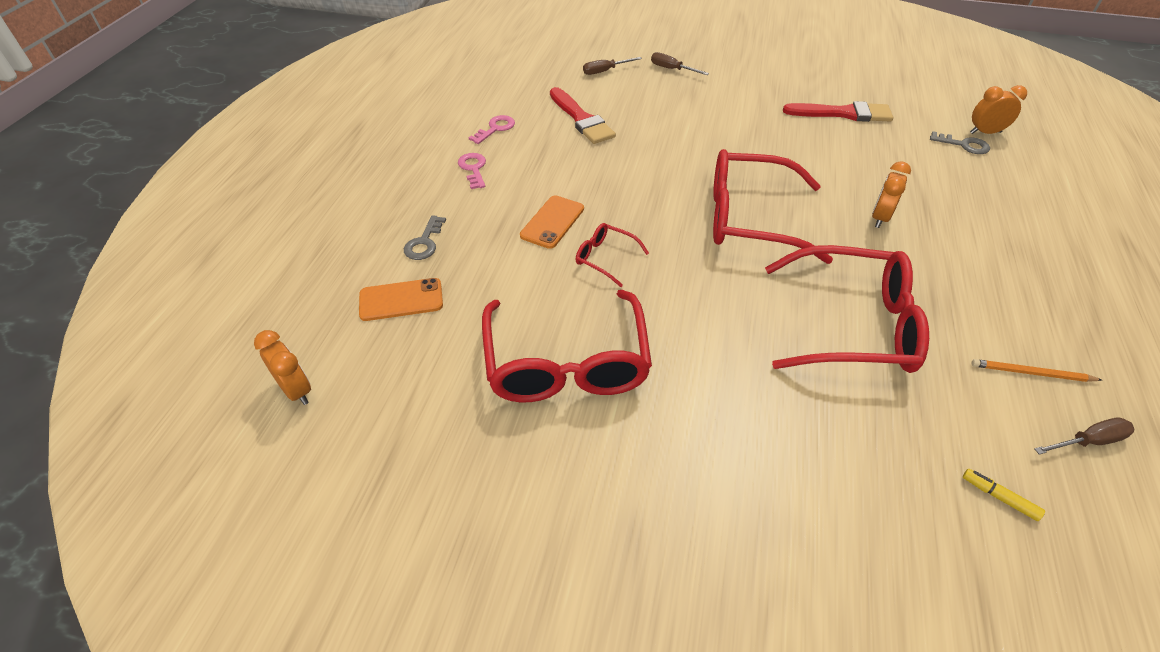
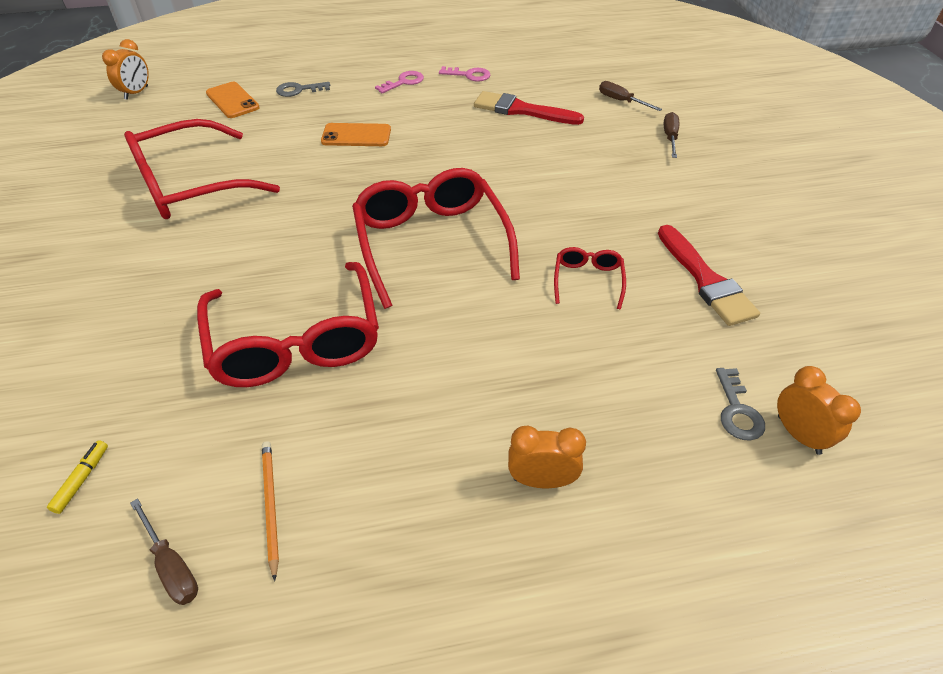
camera: 65 degrees right, 0 degrees up
red brush [550,87,616,144] -> red brush turned 75 degrees clockwise [474,91,584,125]
red glasses [576,223,649,287] -> red glasses moved to [554,247,626,309]
orange clock [872,161,911,228] -> orange clock moved to [508,426,586,488]

